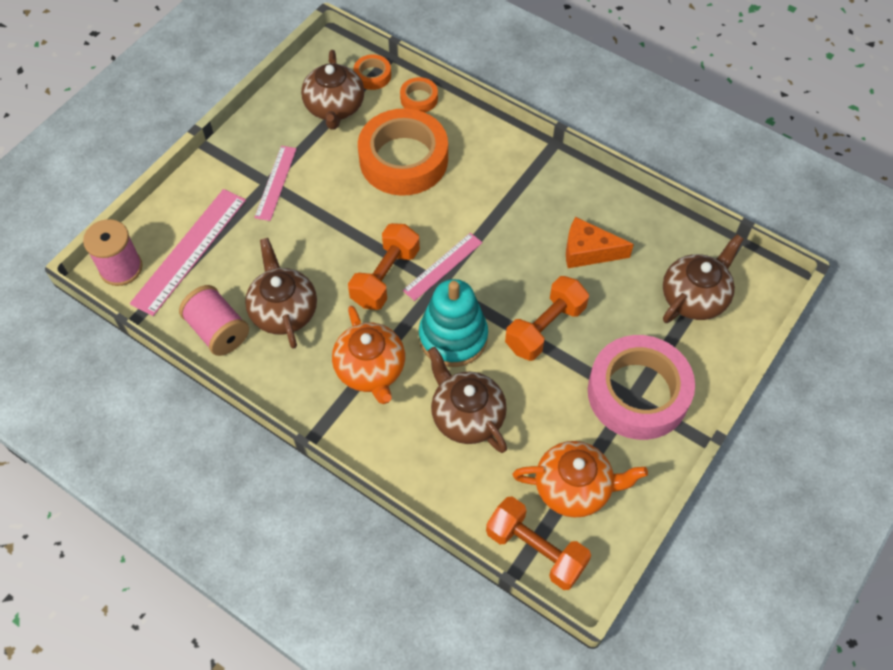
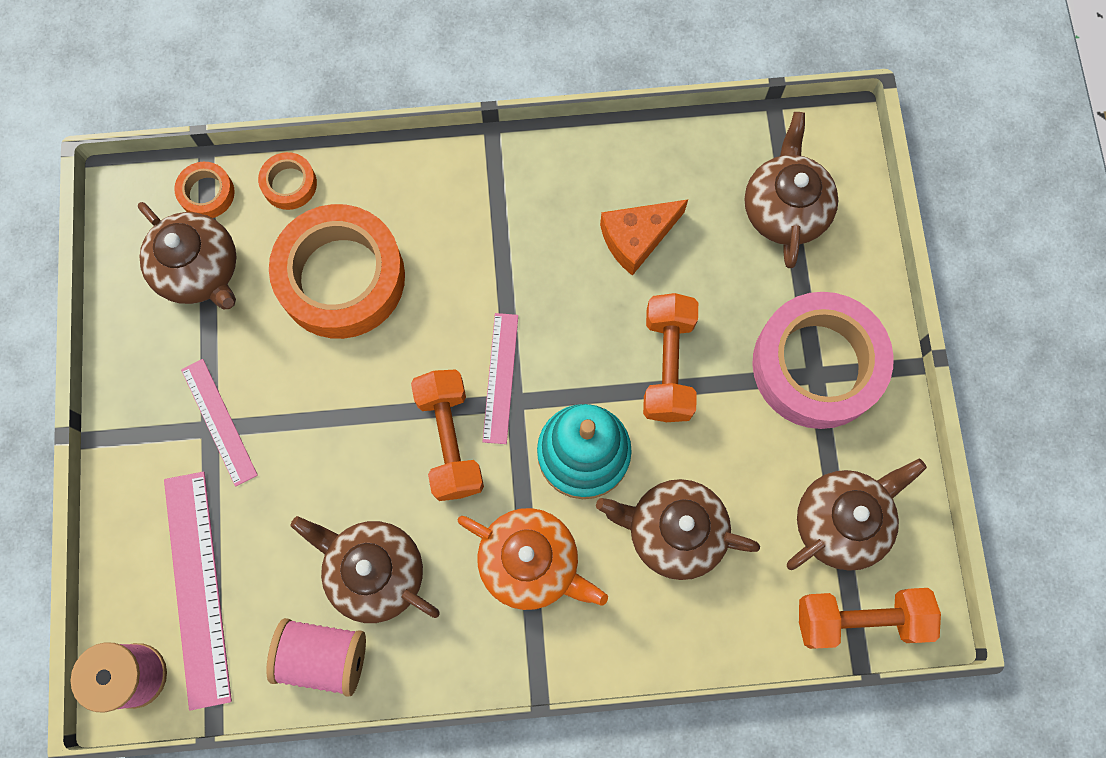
camera: 40 degrees left, 15 degrees up
orange teapot [512,441,648,518] -> brown teapot [787,459,927,571]

